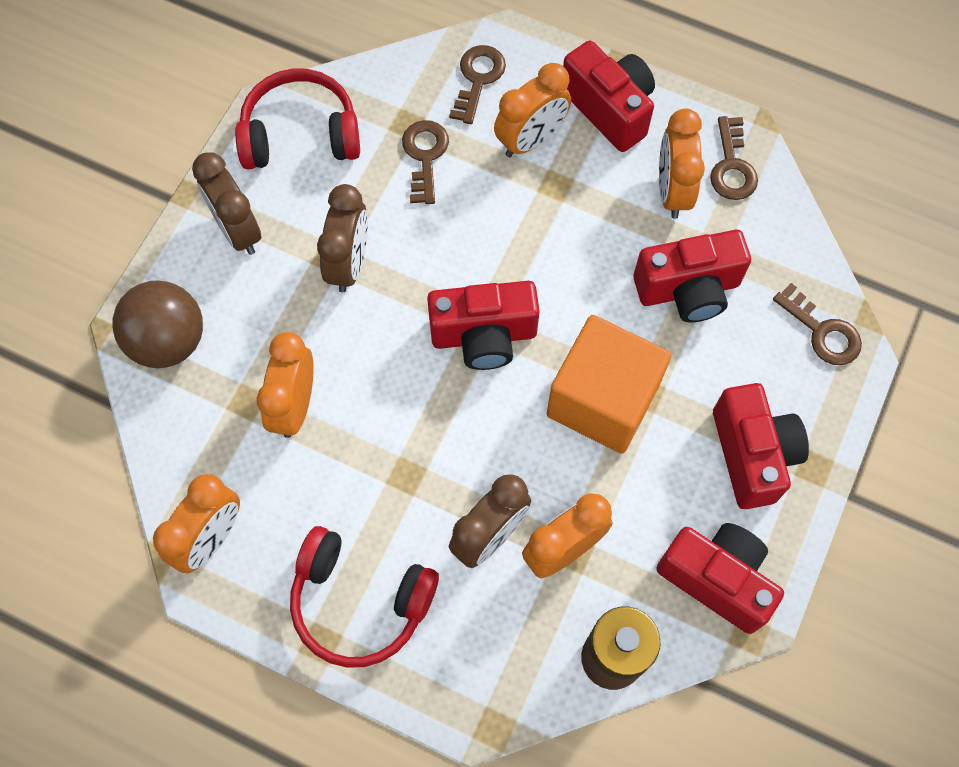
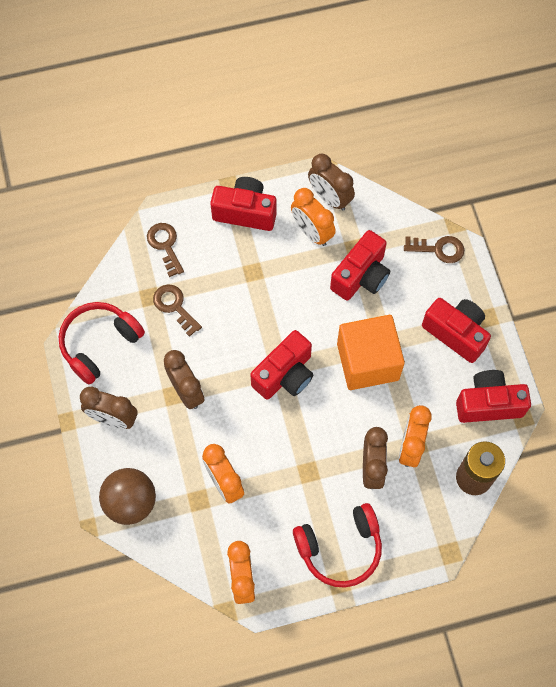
camera: 40 degrees left, 0 degrees up
orange clock [494,63,571,157] -> none
brown key [710,116,758,200] -> brown clock [308,154,355,211]

